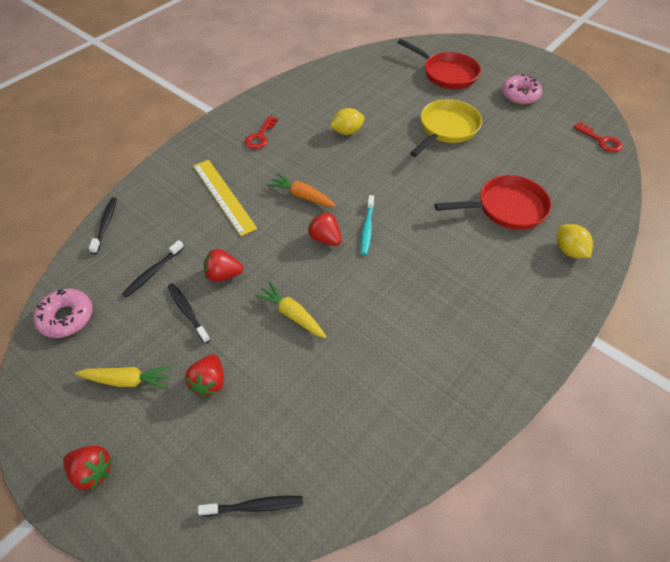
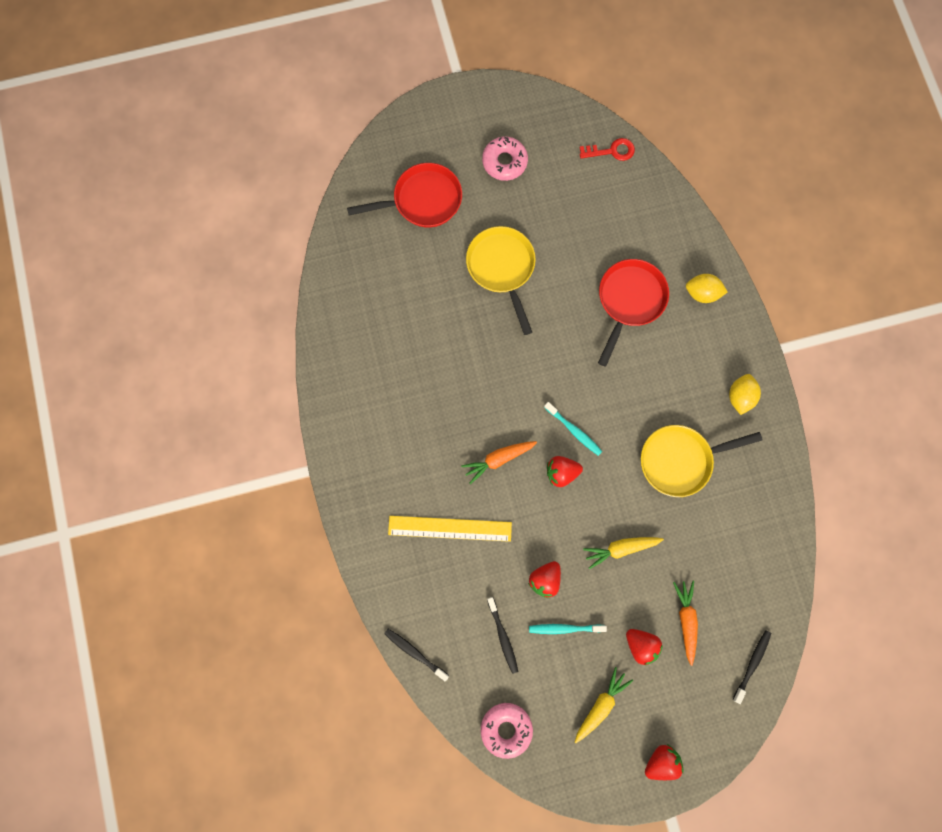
camera: 55 degrees left, 25 degrees up
black toothbrush [168,283,211,343] -> turquoise toothbrush [529,624,607,634]
red key [245,116,278,149] -> none
yellow lemon [330,108,364,135] -> yellow lemon moved to [729,374,761,415]
none -> yellow pan [641,425,763,497]
none -> orange carrot [673,581,698,666]

